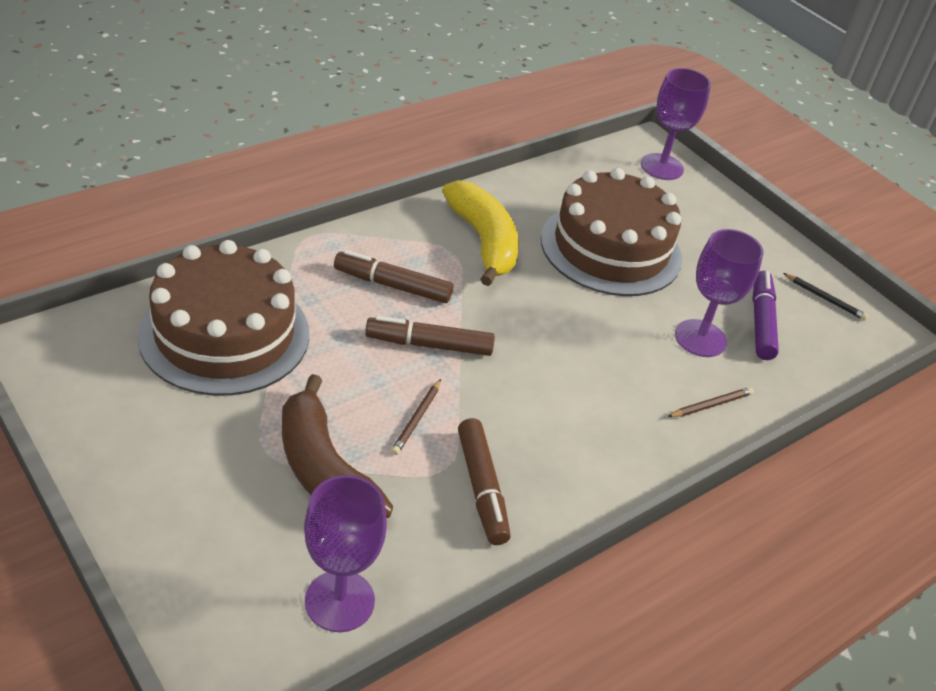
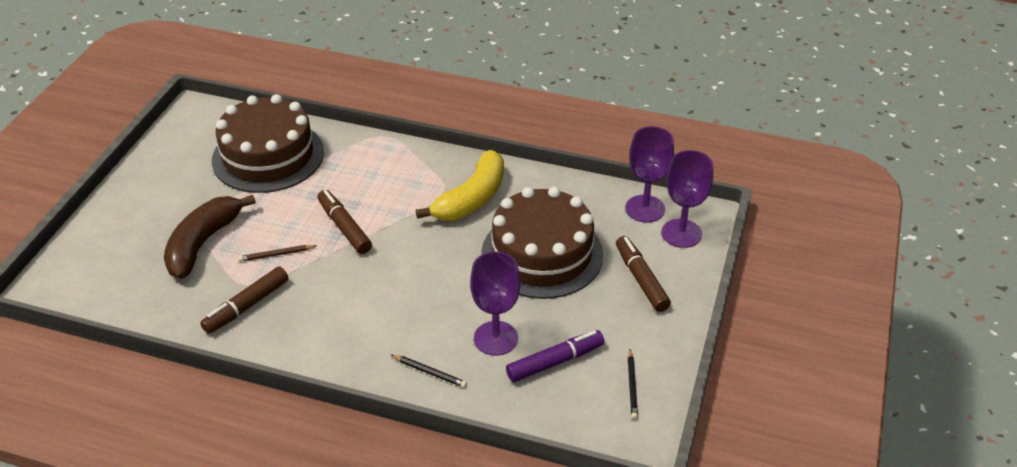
camera: 60 degrees right, 0 degrees up
purple goblet [304,475,387,632] -> purple goblet moved to [626,126,674,223]
brown marker [334,250,453,303] -> brown marker moved to [616,236,671,312]
brown pencil [667,387,754,417] -> black pencil [391,355,467,388]

